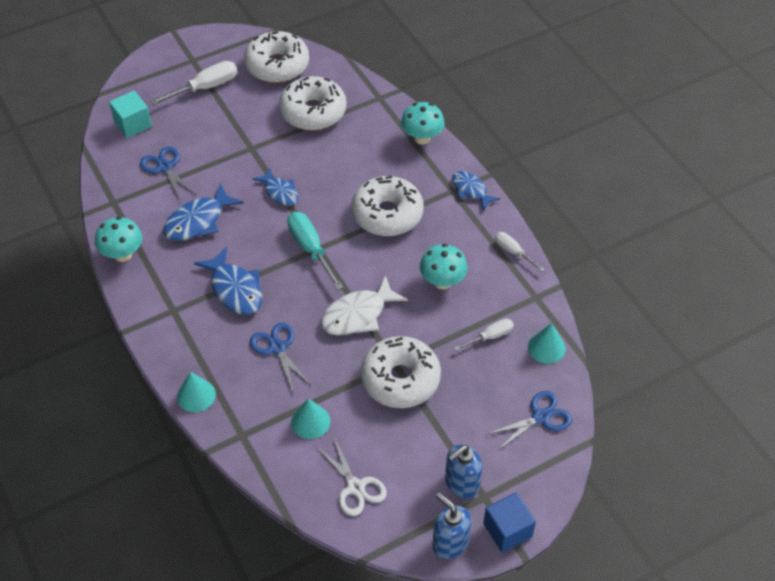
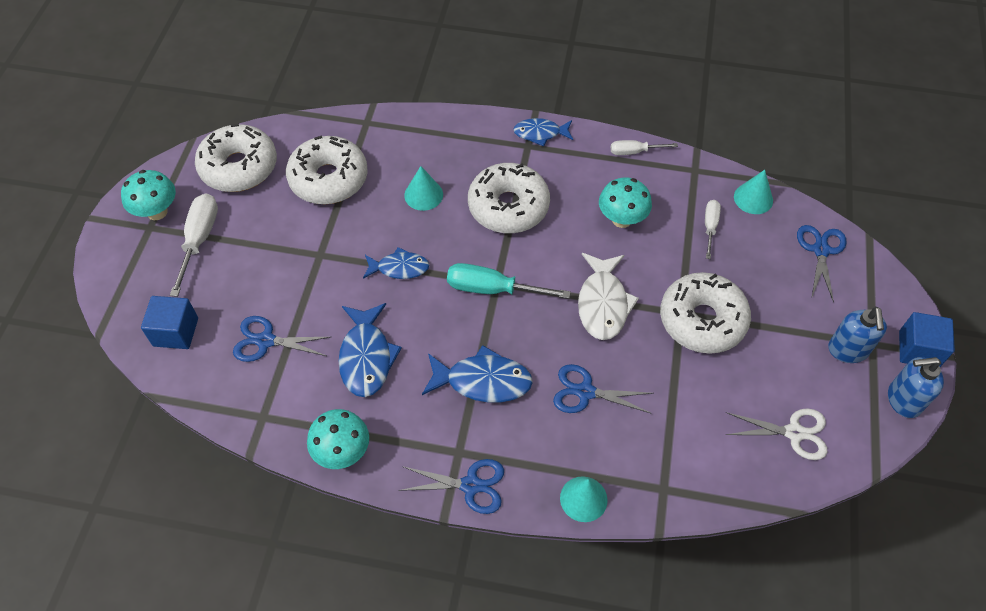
camera: 50 degrees left, 5 degrees up
turquoise cube [109,91,152,138] -> blue cube [141,296,198,349]
turquoise cone [291,398,331,439] -> turquoise cone moved to [404,166,443,211]
turquoise mushroom [401,102,445,145] -> turquoise mushroom moved to [121,170,176,220]
none -> blue scissors [399,459,504,514]

